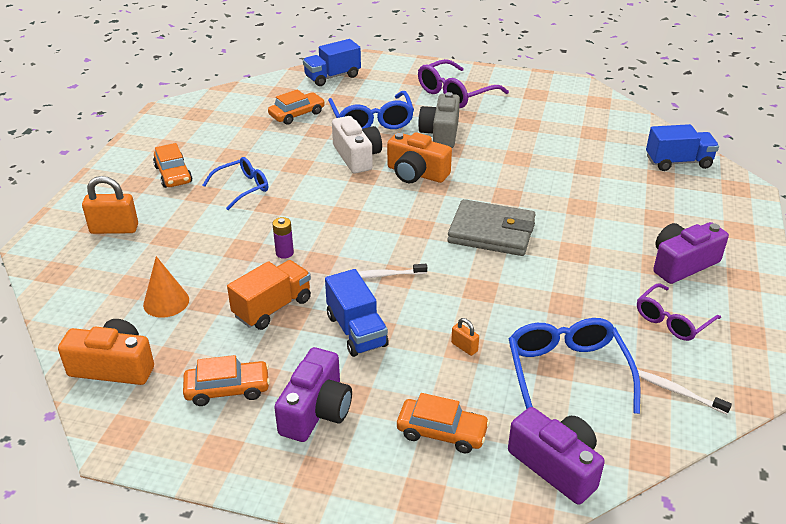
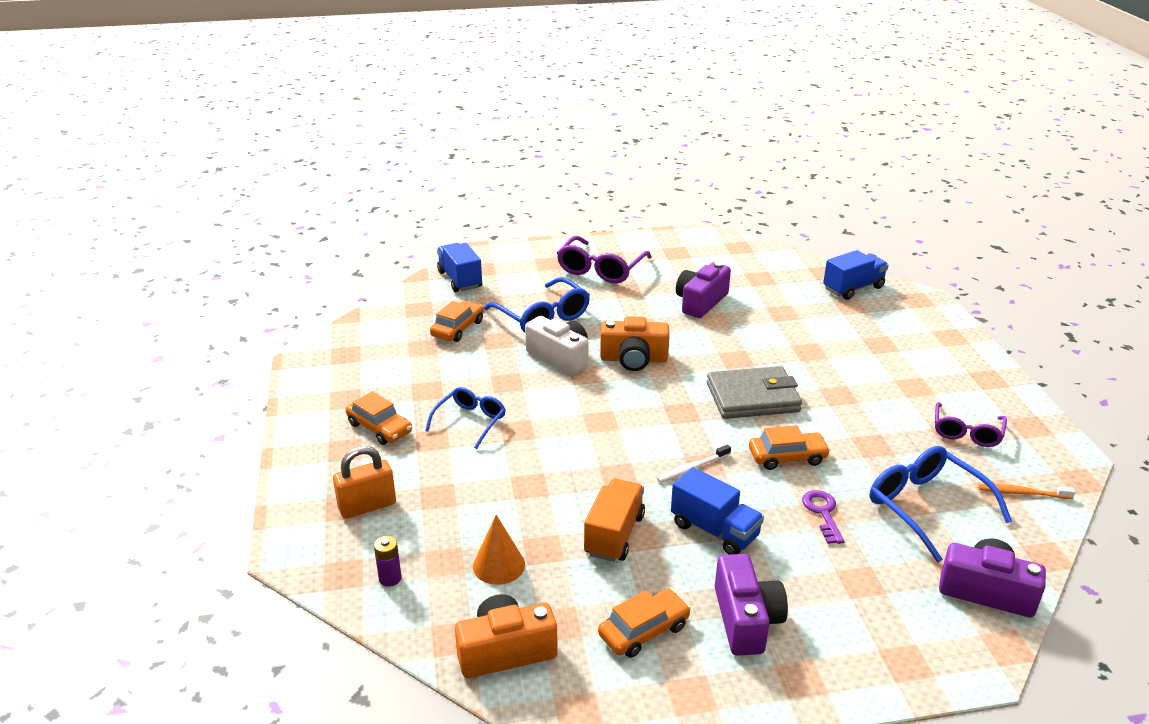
camera: 25 degrees left, 5 degrees down
purple battery [273,217,294,259] -> purple battery moved to [374,536,402,587]
blue truck [303,39,361,86] -> blue truck turned 120 degrees clockwise [437,243,482,292]
orange car [397,393,490,453] -> orange car moved to [749,425,830,470]
grey camera [418,92,460,148] -> none
orange padlock [451,318,479,356] -> purple key [802,490,845,544]
white toothbrush [638,370,732,414] -> orange toothbrush [978,484,1075,499]
purple camera [653,222,729,284] -> purple camera moved to [676,262,731,318]

